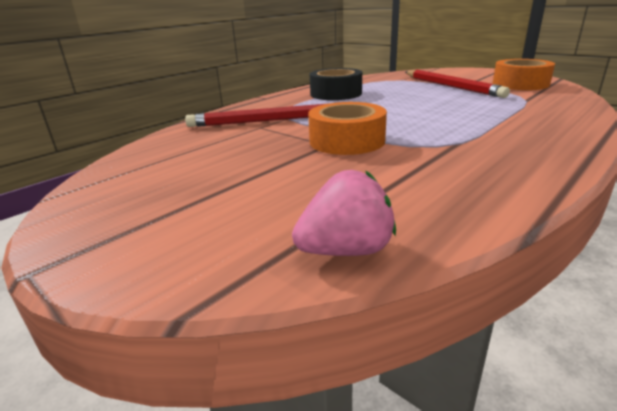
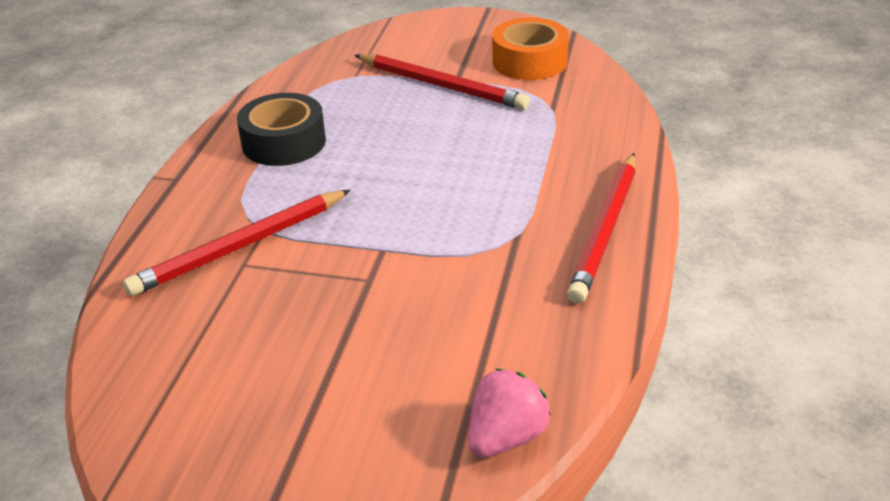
camera: 30 degrees left, 10 degrees up
orange tape [308,102,387,155] -> none
none -> red pencil [567,153,636,304]

